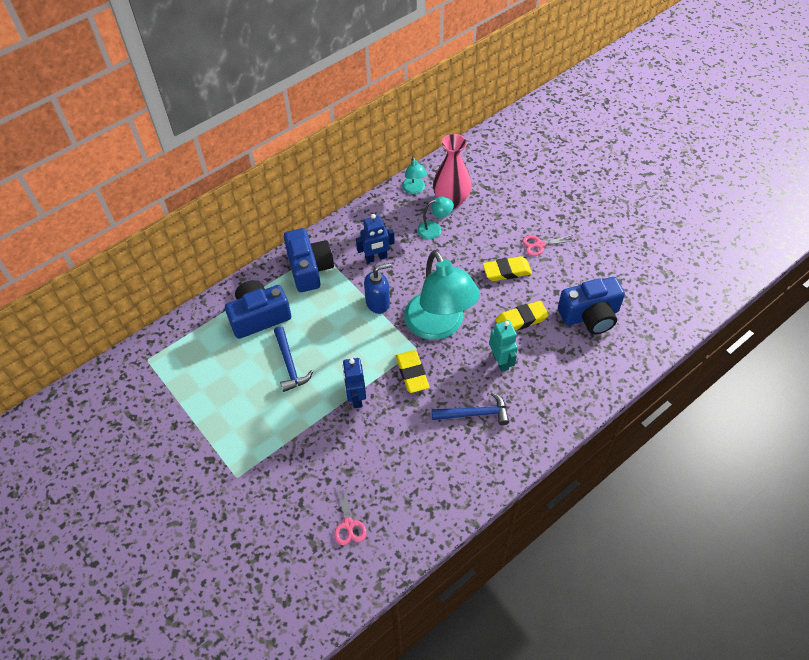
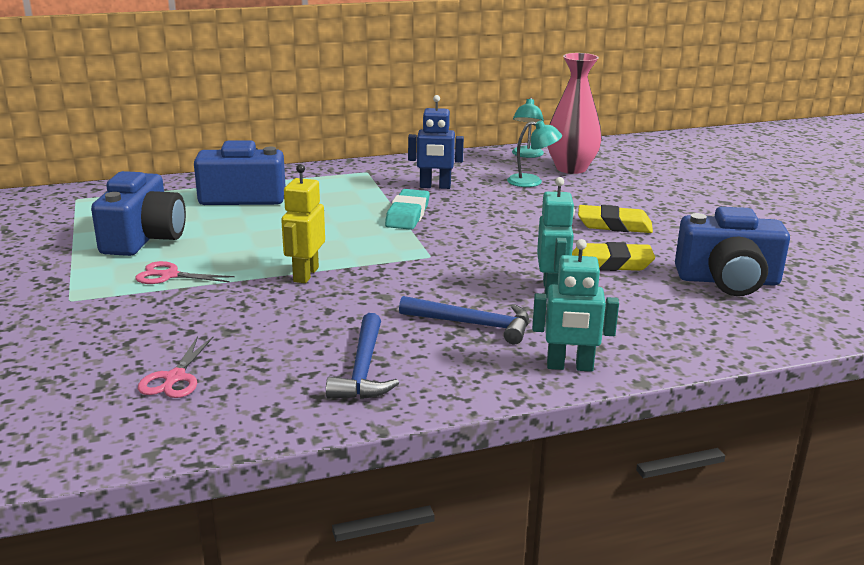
camera: 20 degrees right, 30 degrees down
blue hammer [274,326,313,392] -> blue hammer moved to [326,313,399,399]
blue camera [284,228,334,292] -> blue camera moved to [91,171,186,256]
blue robot [342,358,366,408] -> yellow robot [281,164,325,283]
blue soap dispenser [364,263,392,314] -> turquoise eraser [385,189,430,230]
yellow eraser [396,350,430,393] -> none
turquoise lamp [404,250,480,340] -> none
pink scissors [522,235,576,256] -> pink scissors moved to [135,261,235,284]
none -> turquoise robot [532,239,619,372]

